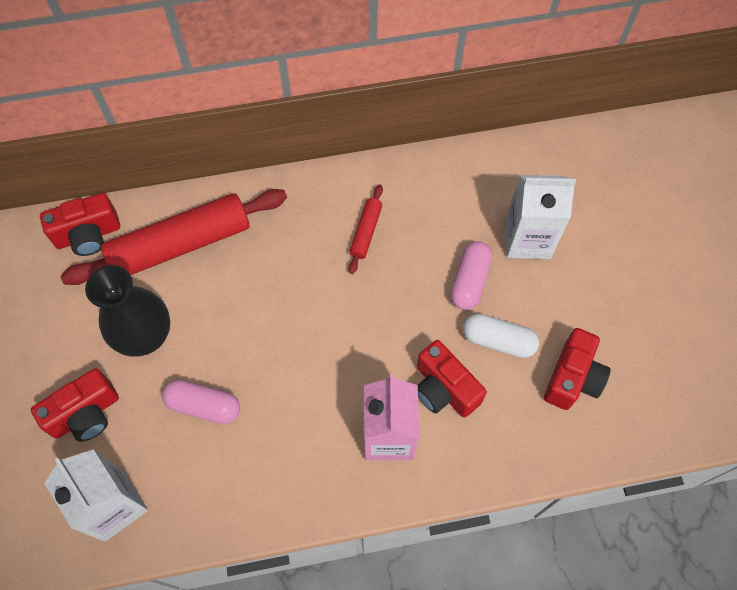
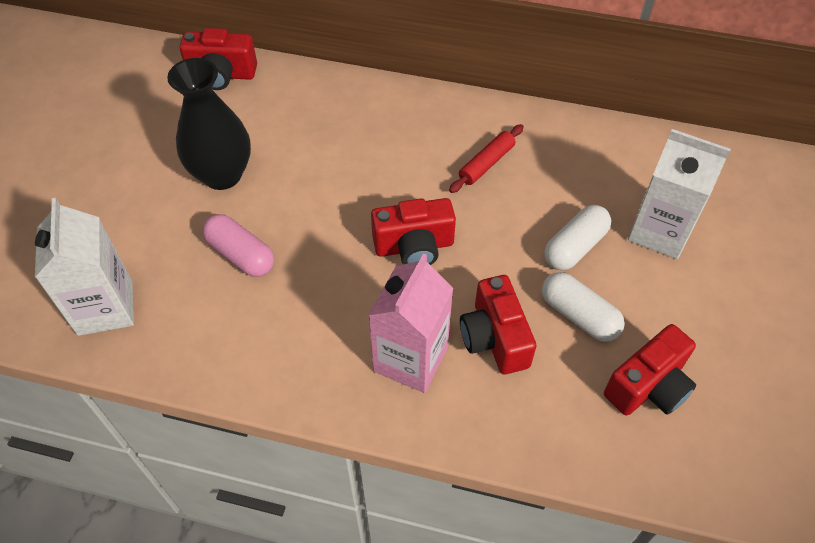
camera: 25 degrees right, 10 degrees down
red camera [31,368,119,442] -> red camera moved to [371,198,456,265]
red rolling pin [61,189,287,285] -> none
pink capsule [450,241,492,310] -> white capsule [544,205,611,271]

